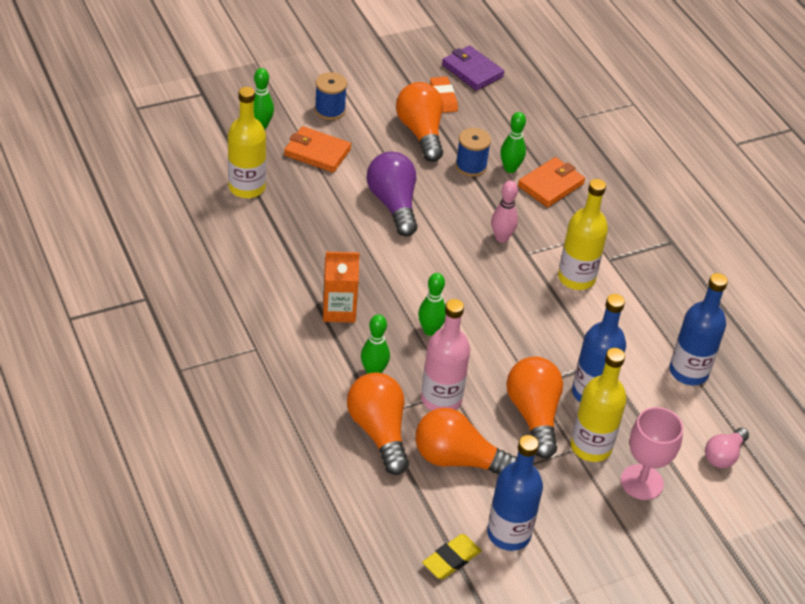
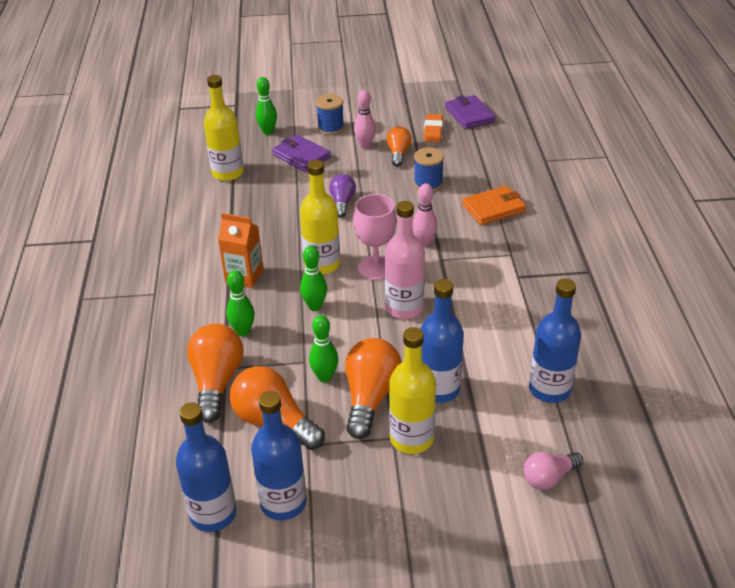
camera: 25 degrees right, 5 degrees down
orange wallet [284,126,351,173] -> purple wallet [272,135,331,172]
purple light bulb [367,152,417,237] -> purple light bulb [329,174,356,218], size x0.59
orange light bulb [396,82,443,162] -> orange light bulb [387,126,412,166], size x0.59
pink bottle [421,299,470,411] -> pink bottle moved to [385,201,425,319]
yellow eraser [422,534,482,579] -> blue bottle [176,402,236,532]
green bowling pin [500,112,526,173] -> green bowling pin moved to [309,315,338,382]
yellow bottle [558,179,608,290] -> yellow bottle moved to [300,160,340,274]
pink goblet [621,407,683,500] -> pink goblet moved to [353,194,397,280]
none -> pink bowling pin [354,90,376,148]

